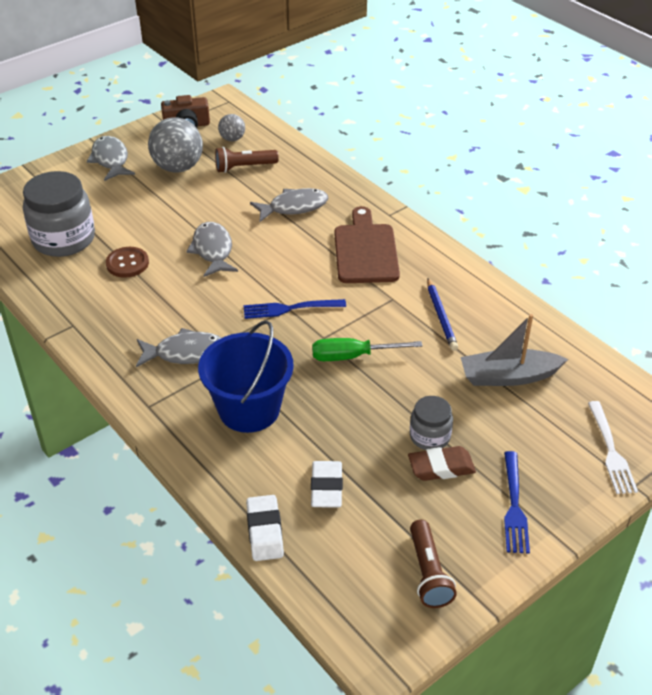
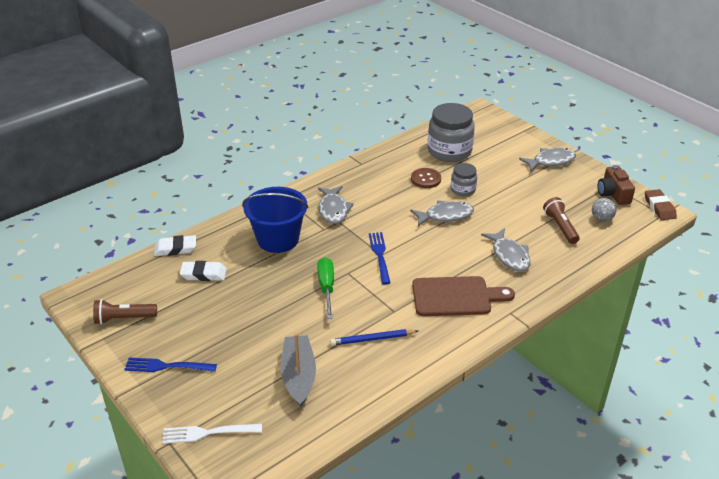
camera: 90 degrees right, 5 degrees down
grey ball [148,117,203,173] -> none
brown eraser [408,446,476,481] -> brown eraser moved to [645,189,677,220]
grey jar [410,396,453,450] -> grey jar moved to [451,163,477,196]

